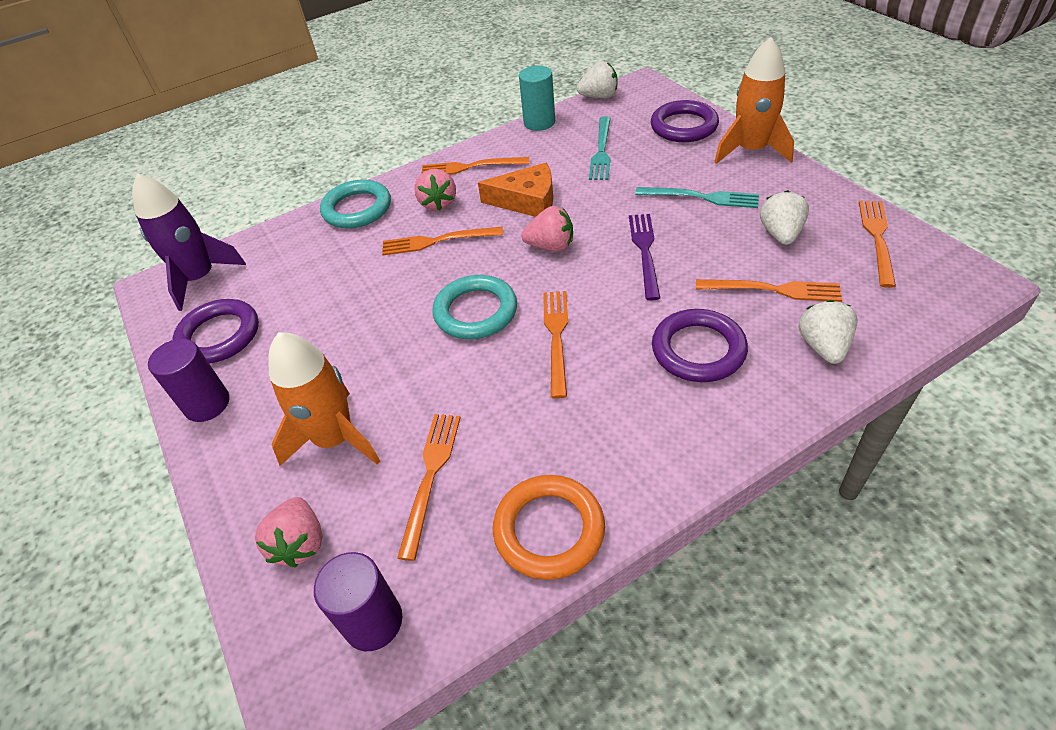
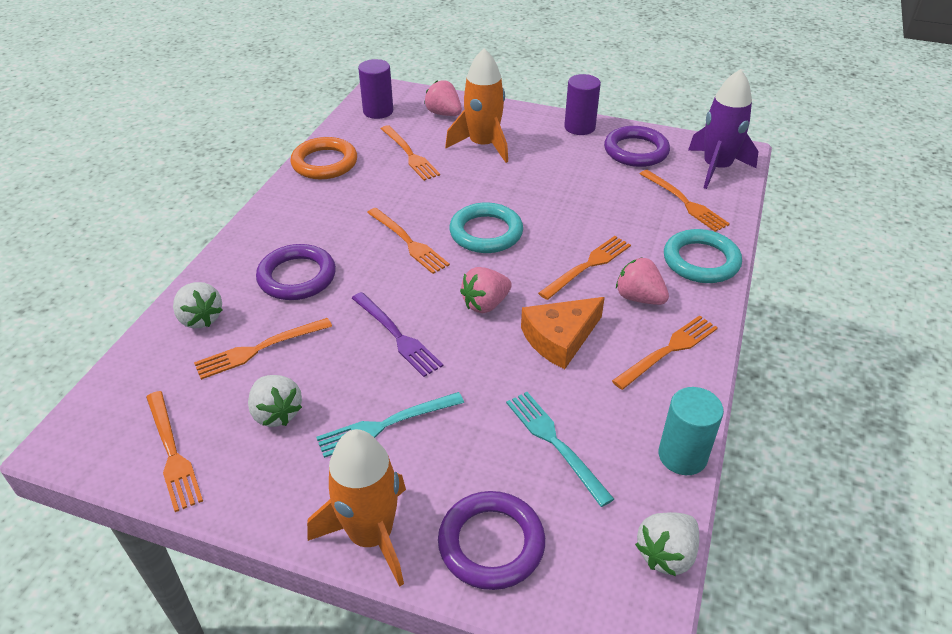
camera: 135 degrees right, 5 degrees down
none -> orange fork [640,170,730,232]

